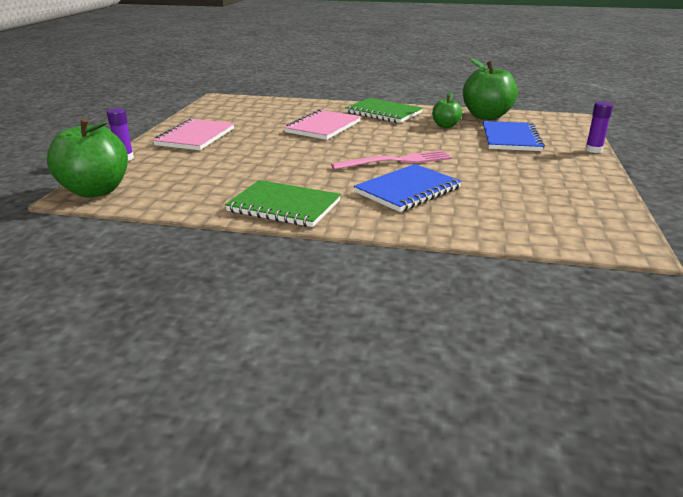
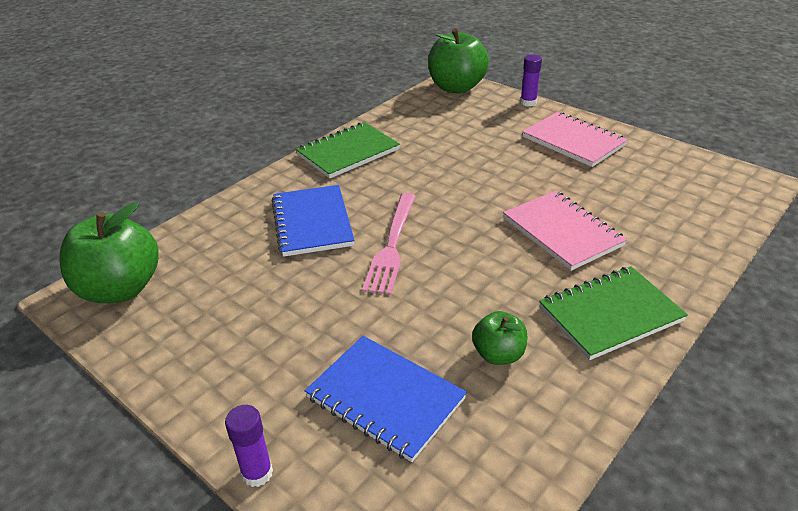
camera: 120 degrees right, 10 degrees up
green apple [463,58,518,120] -> green apple moved to [59,202,159,303]

